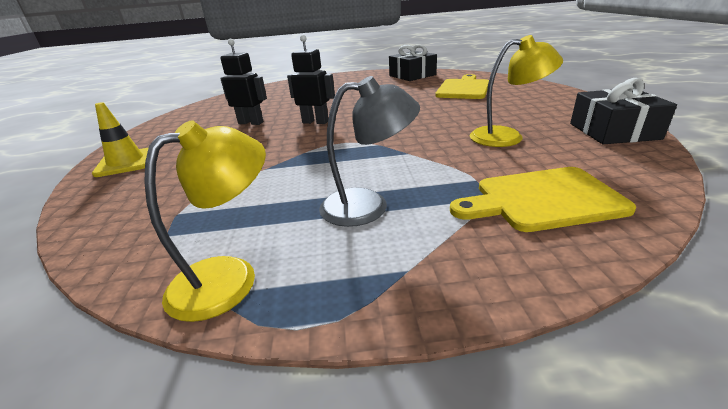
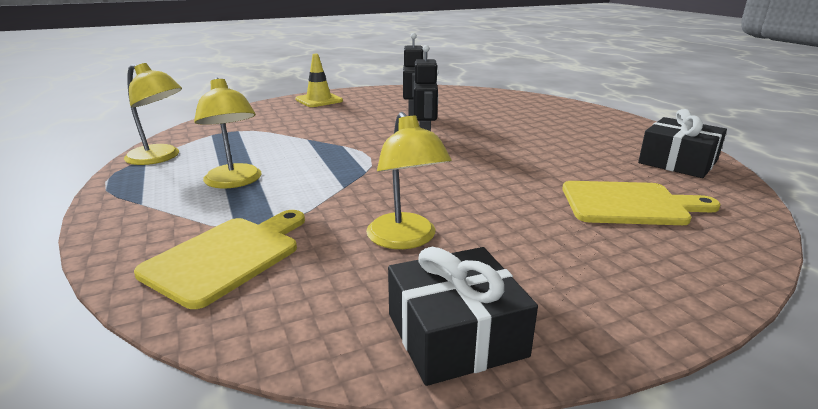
camera: 70 degrees right, 5 degrees down
grey lamp [319,76,420,227] -> yellow lamp [194,77,261,188]
yellow cutting board [450,167,636,232] -> yellow cutting board turned 60 degrees clockwise [134,210,305,309]

